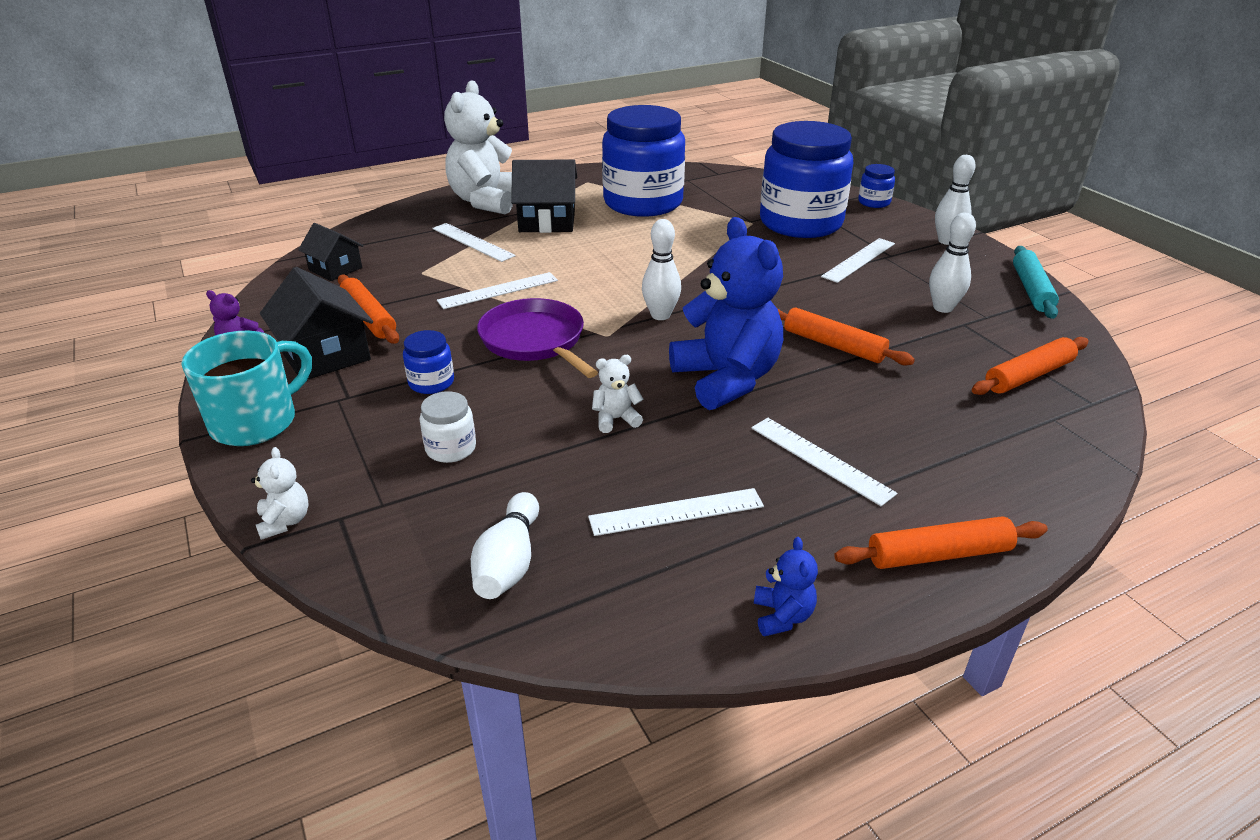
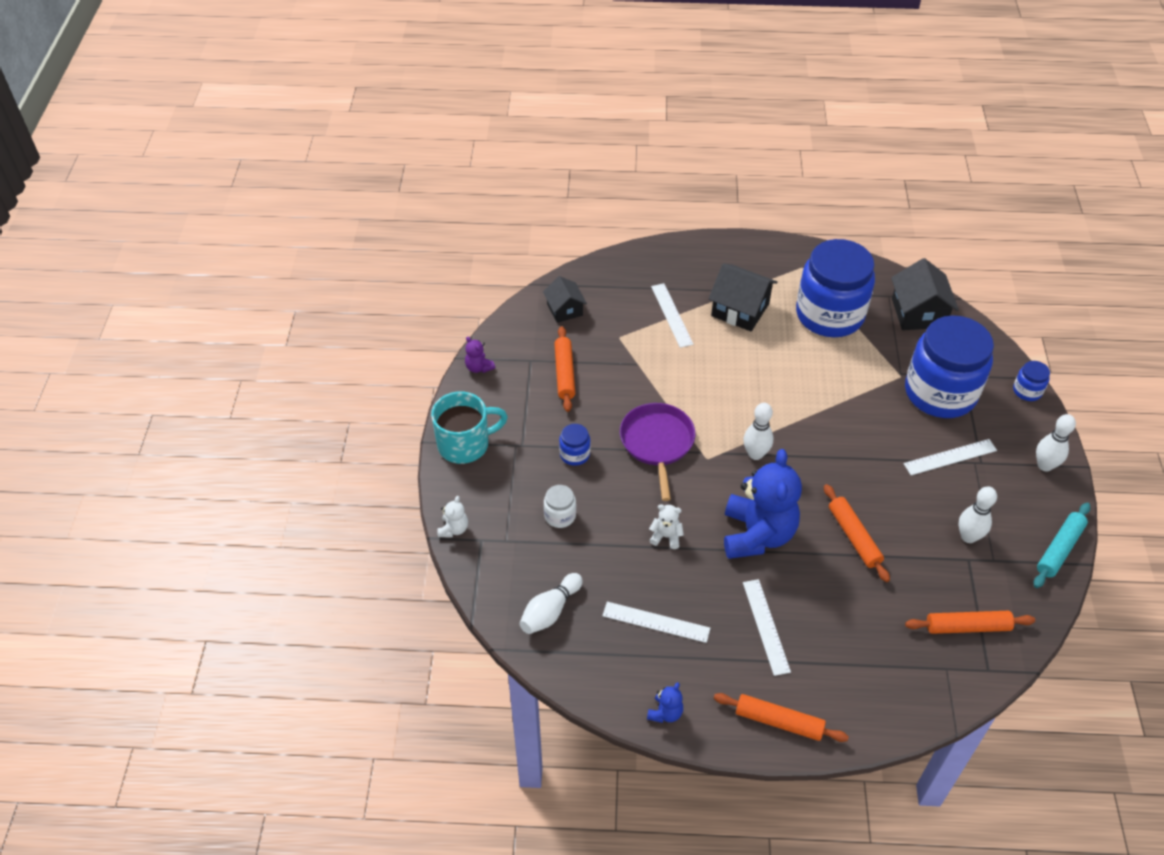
camera: 30 degrees right, 15 degrees up
black house [260,267,373,380] -> black house moved to [891,258,959,330]
white ruler [437,272,558,309] -> none
white teddy bear [444,80,513,215] -> none

